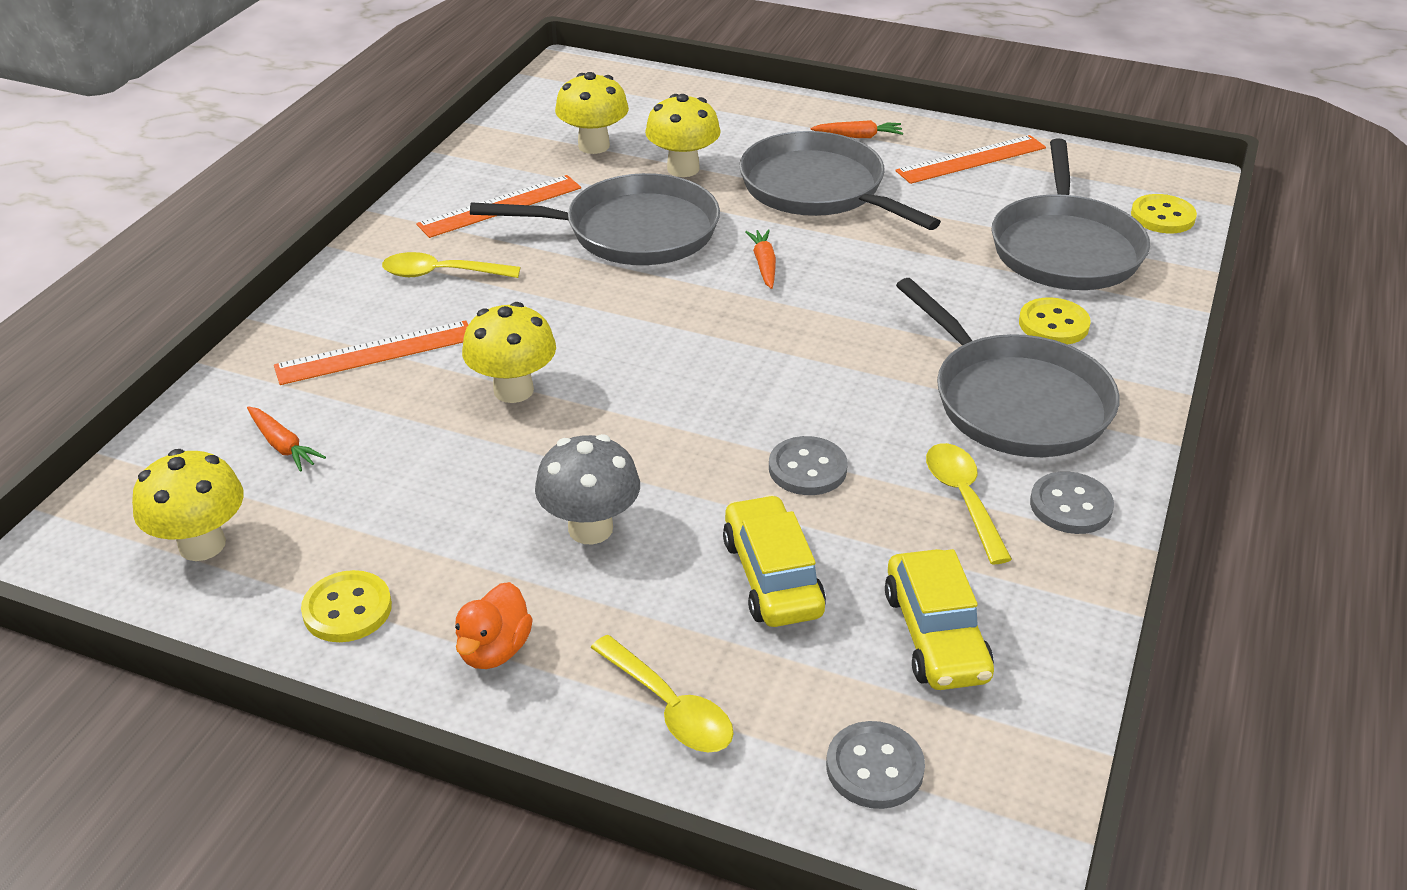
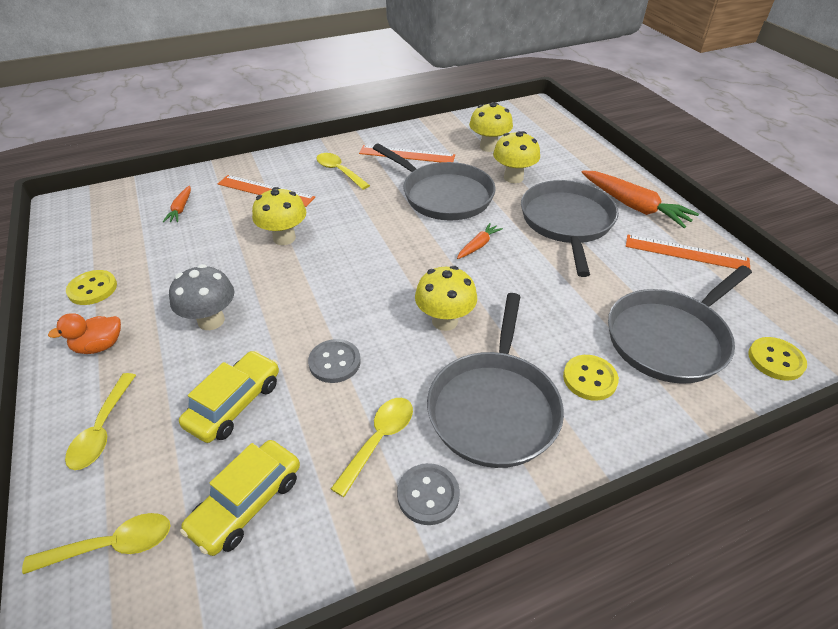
camera: 45 degrees right, 5 degrees up
yellow mushroom [132,449,244,561] -> yellow mushroom moved to [415,266,477,331]
orange carrot [810,120,903,138] -> orange carrot [581,170,699,228], size x1.98
grey button [826,721,925,809] -> yellow spoon [22,513,170,574]

